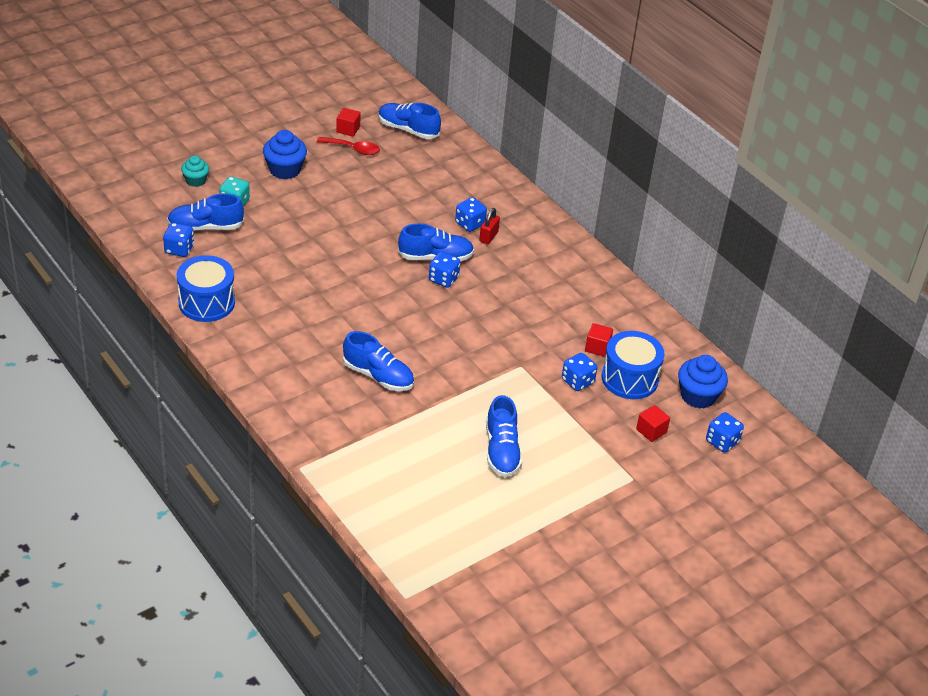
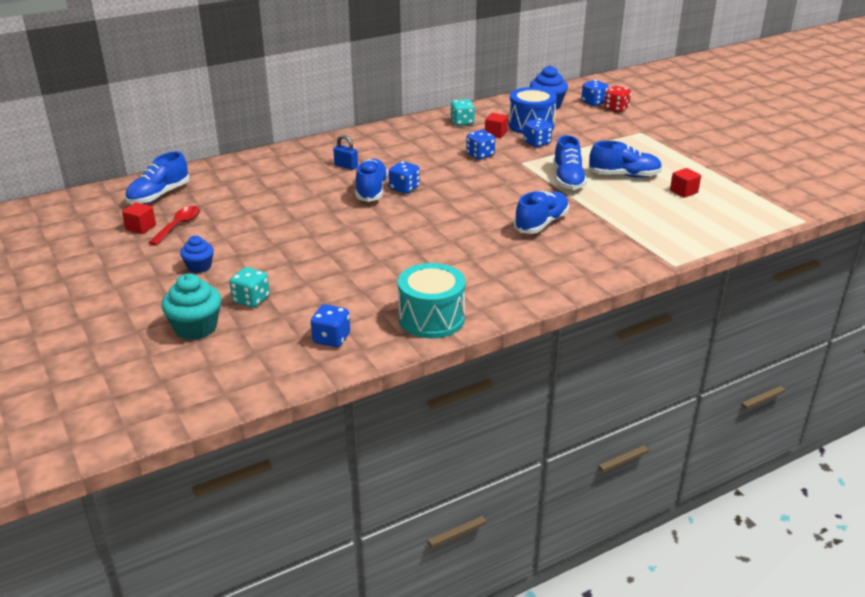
camera: 80 degrees left, 10 degrees down
blue shoe [167,194,244,231] -> blue shoe moved to [553,135,587,190]
blue drum [177,255,235,322] -> turquoise drum [398,263,466,338]
turquoise cupcake [181,156,209,187] -> turquoise cupcake [161,274,221,340], size x1.60
blue cupcake [263,130,307,179] -> blue cupcake [180,236,214,273], size x0.63
blue dice [455,197,487,232] -> blue dice moved to [466,130,495,160]
red padlock [479,208,500,244] -> blue padlock [333,135,358,170]
red cube [636,405,670,442] -> red cube moved to [670,168,701,198]
none -> turquoise dice [450,99,475,126]
none -> red dice [604,86,631,112]

